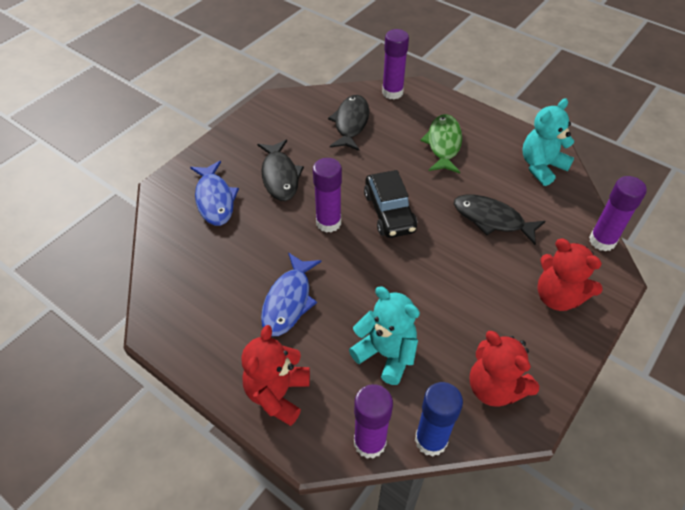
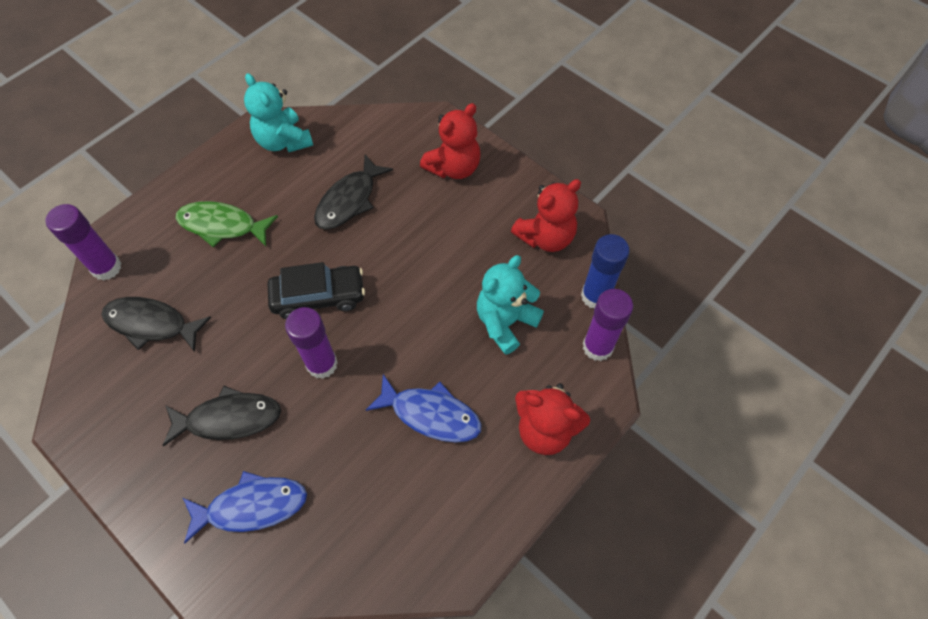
camera: 85 degrees left, 10 degrees up
purple glue stick [589,176,647,252] -> none

